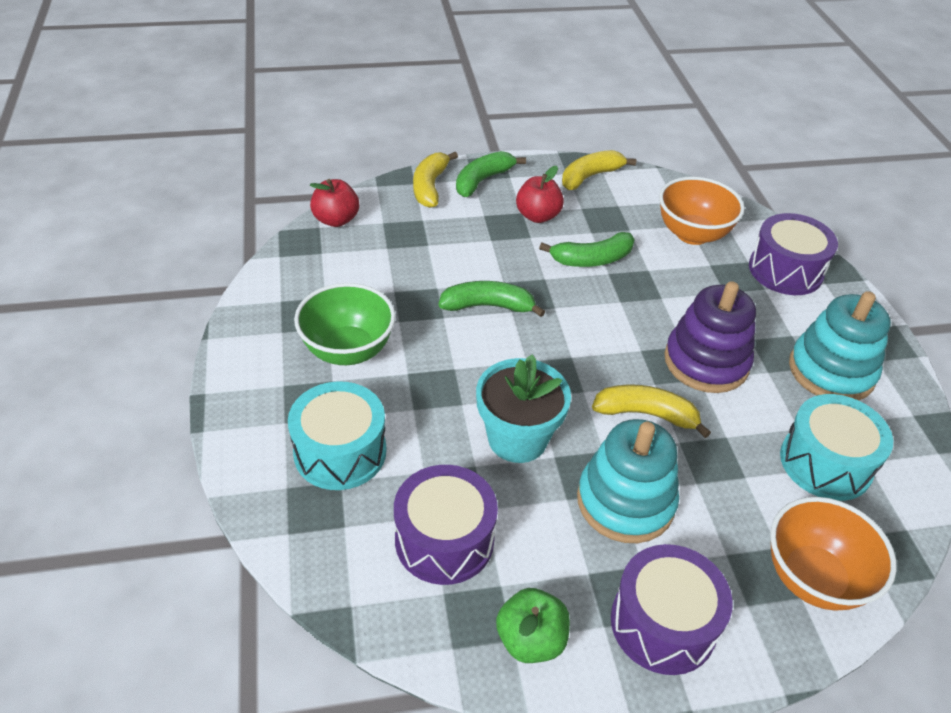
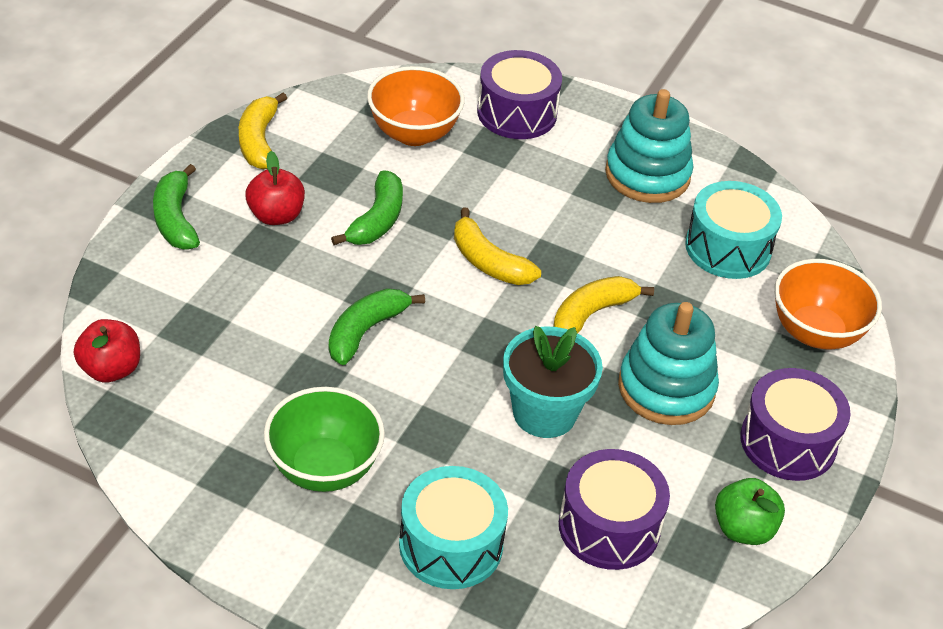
camera: 55 degrees left, 0 degrees up
yellow banana [413,152,458,208] -> yellow banana moved to [454,208,541,285]
purple stacking toy [664,281,756,393] -> none

